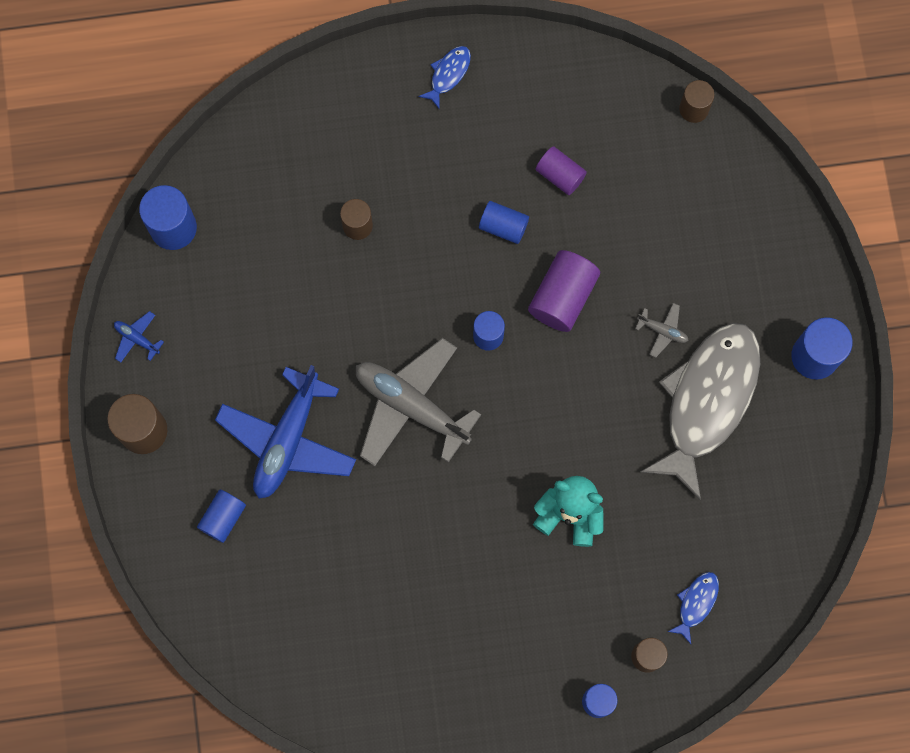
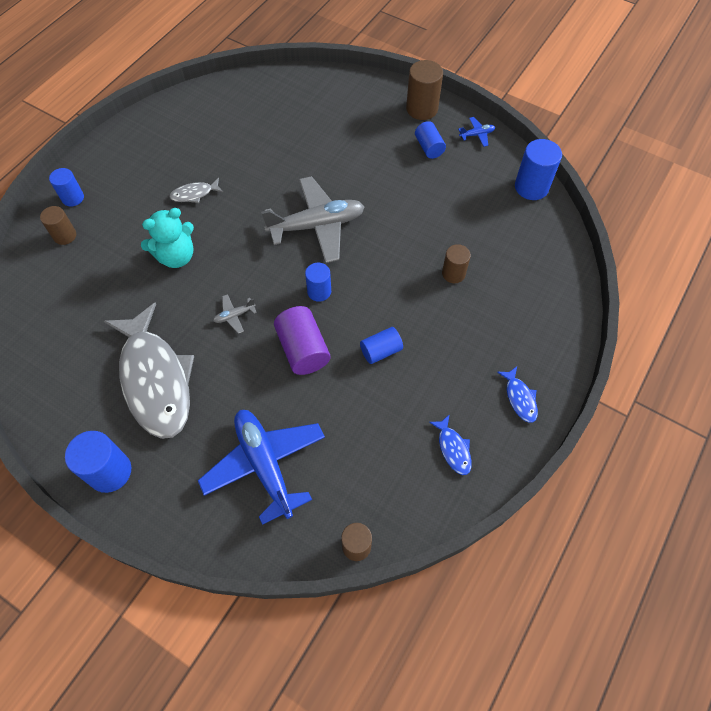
camera: 130 degrees right, 15 degrees down
blue cylinder [197,490,246,543] -> blue cylinder moved to [415,121,446,159]
blue plane [215,365,356,499] -> blue plane moved to [198,410,325,525]
purple cylinder [535,146,587,195] -> none
grey plane [635,303,688,358] -> grey plane moved to [213,294,257,334]
blue fish [667,572,719,644] -> blue fish moved to [429,414,472,475]
none -> grey fish [170,178,223,203]

